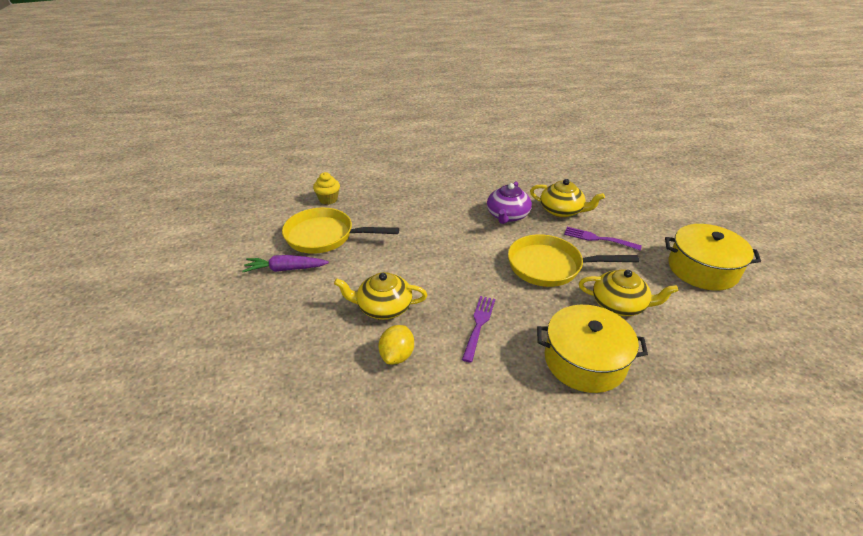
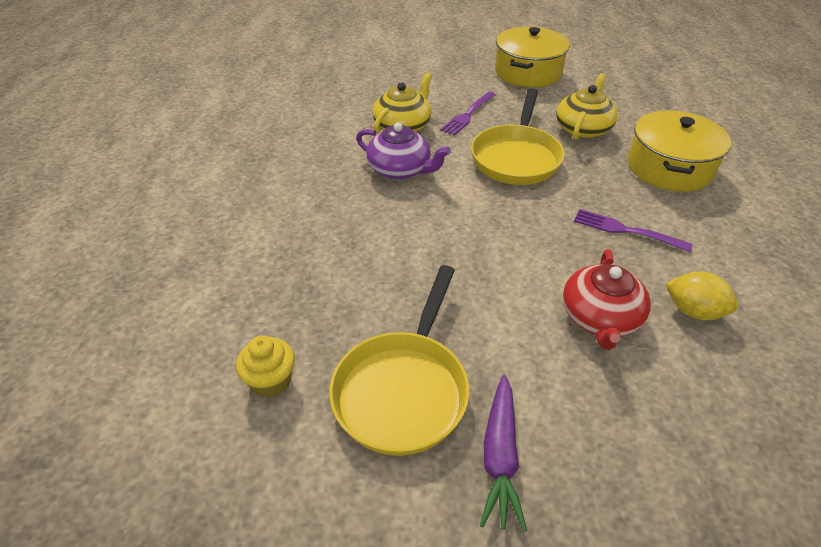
camera: 80 degrees left, 5 degrees up
yellow teapot [334,272,427,320] -> red teapot [563,249,651,350]

